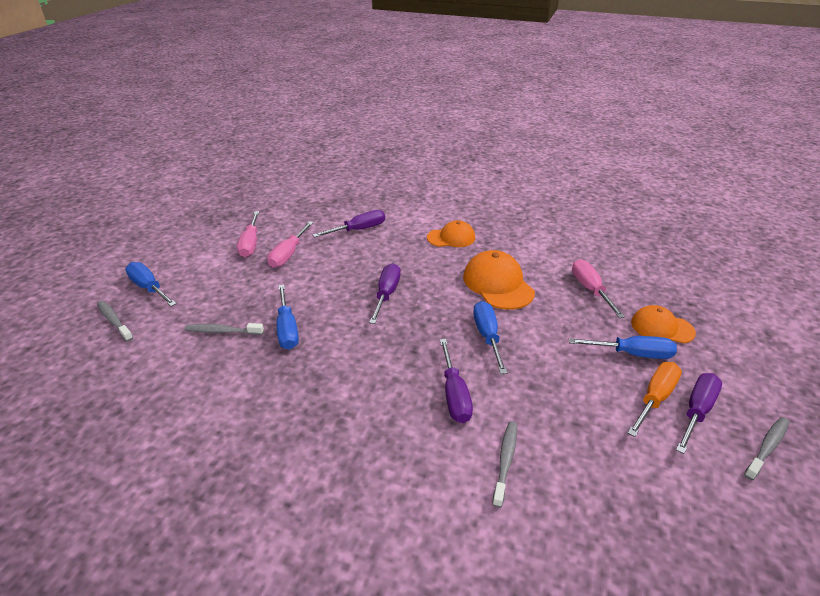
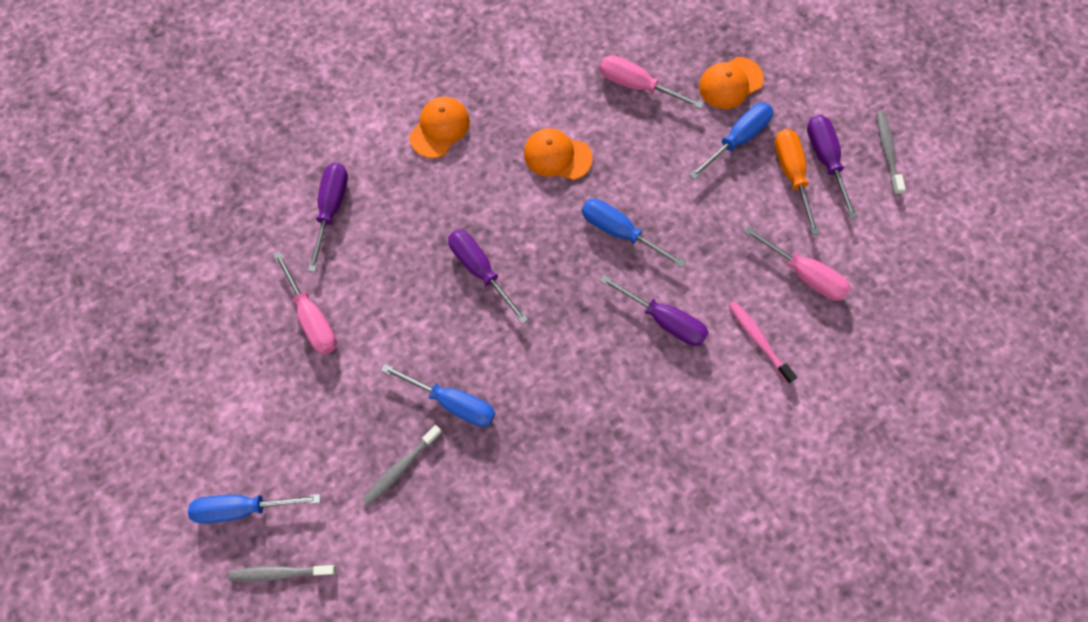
camera: 50 degrees left, 35 degrees up
pink screwdriver [237,211,259,257] -> pink screwdriver moved to [743,226,851,301]
orange cap [463,250,535,310] -> orange cap [524,128,593,180], size x0.66
grey toothbrush [492,421,517,508] -> pink toothbrush [728,301,797,383]

